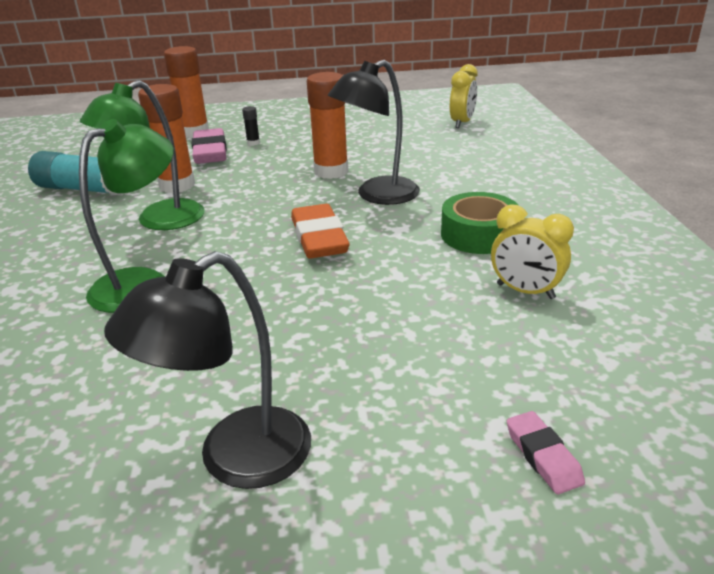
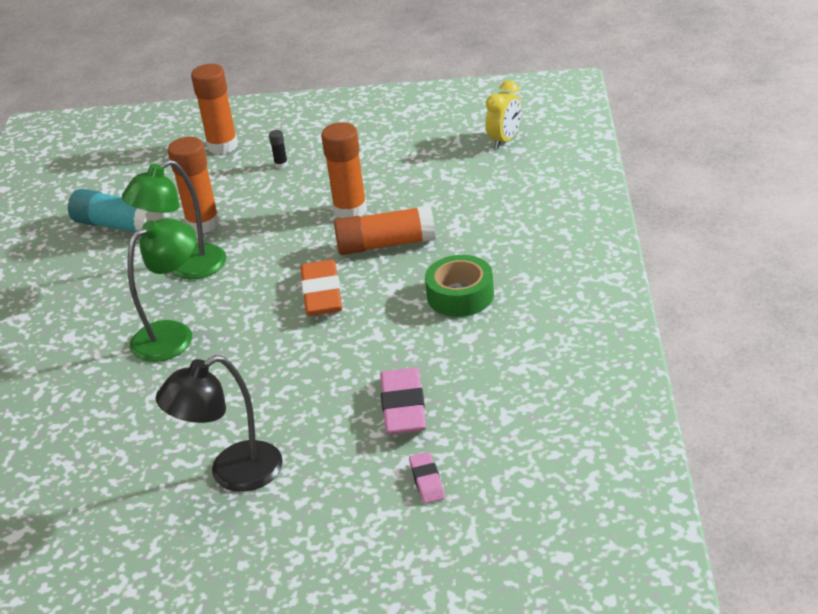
camera: 10 degrees right, 5 degrees up
pink eraser [192,128,227,164] -> pink eraser moved to [380,367,426,435]
black lamp [328,60,420,205] -> orange glue stick [334,205,436,255]
yellow clock [491,204,574,299] -> none

